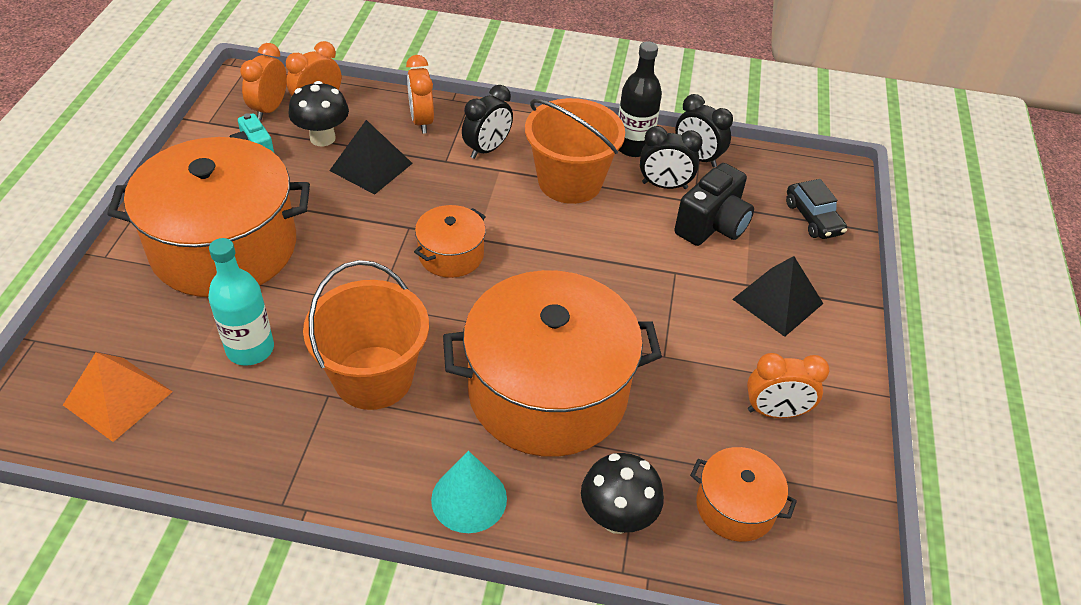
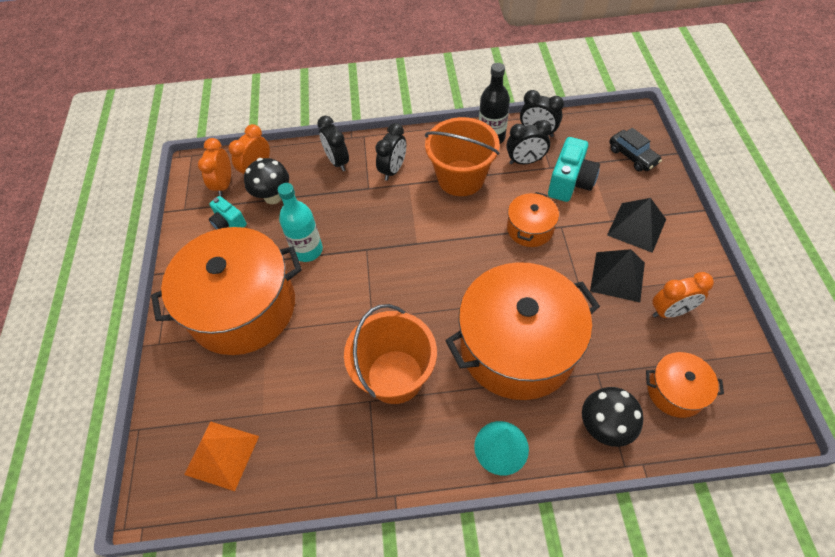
camera: 10 degrees left, 10 degrees up
turquoise bottle [208,238,274,366] -> turquoise bottle moved to [278,183,323,262]
black pyramid [329,120,413,195] -> black pyramid moved to [590,249,645,302]
orange clock [406,55,434,134] -> black clock [317,116,349,171]
orange pot [414,205,486,278] -> orange pot moved to [507,192,559,247]
black camera [674,163,754,246] -> turquoise camera [548,137,600,202]

